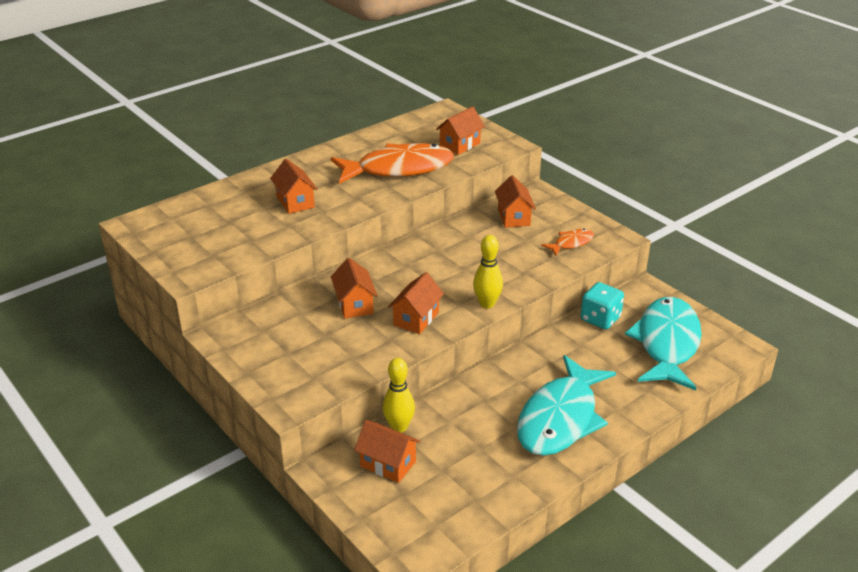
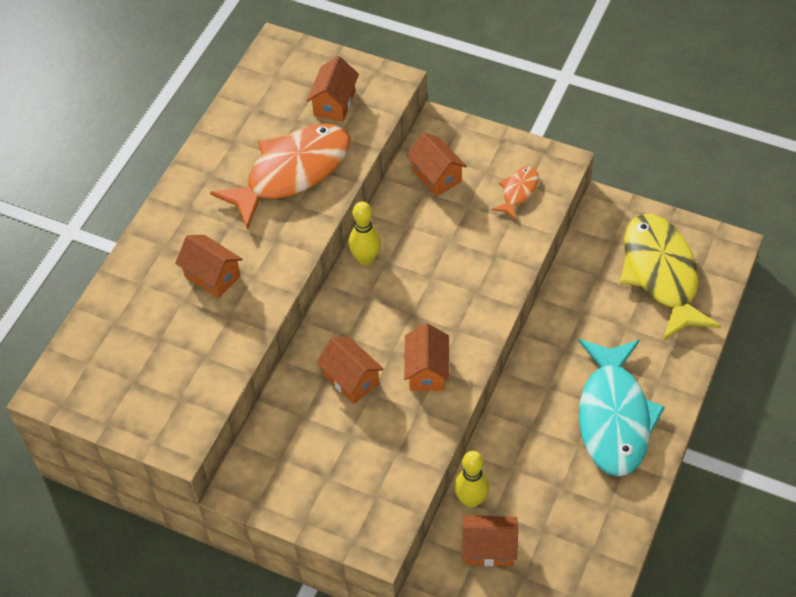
camera: 25 degrees left, 20 degrees up
yellow bowling pin [473,235,503,308] -> yellow bowling pin moved to [349,201,381,265]
turquoise dice [581,282,624,329] -> none
turquoise fish [625,297,702,390] -> yellow fish [620,214,721,341]

